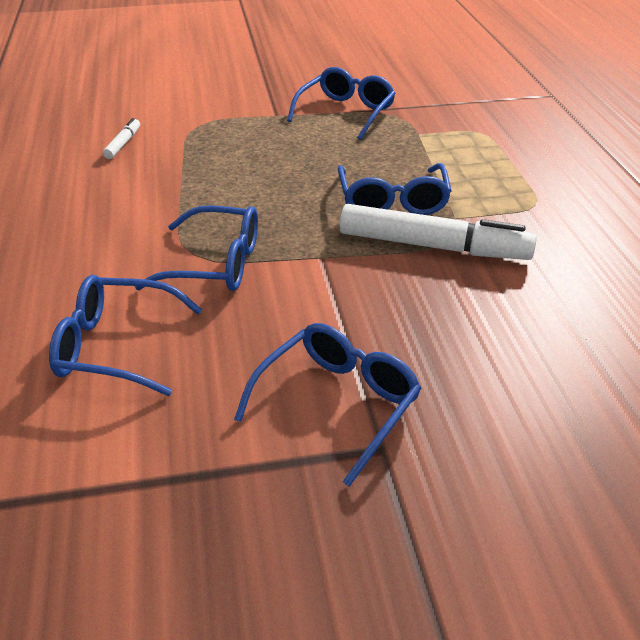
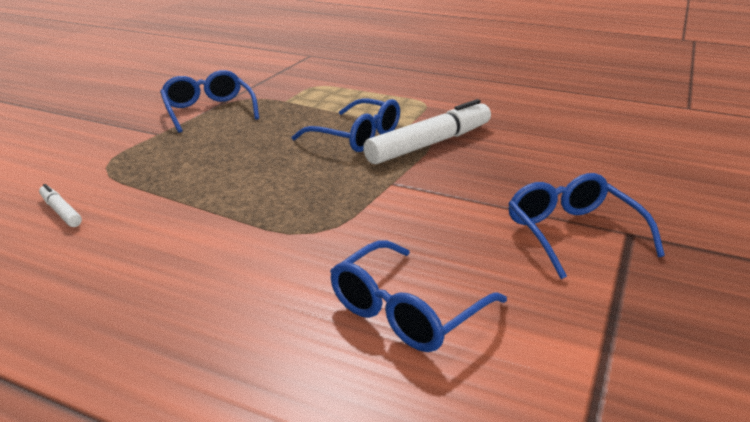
camera: 55 degrees left, 10 degrees down
blue glasses [135,205,258,291] -> none

